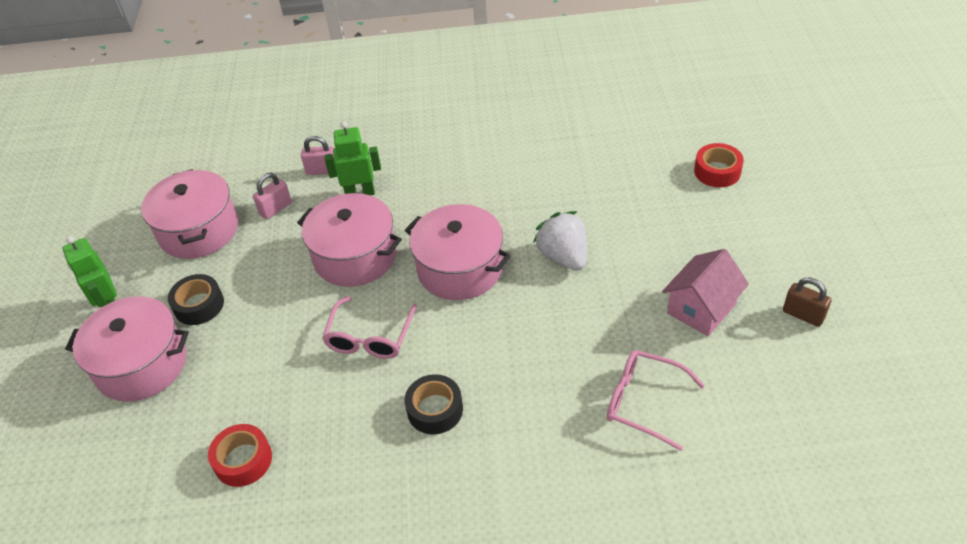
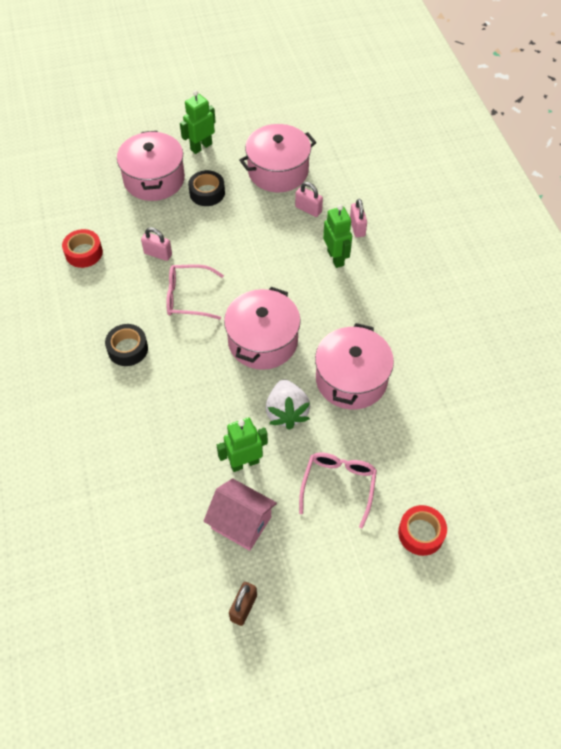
camera: 75 degrees right, 10 degrees up
pink pot [297,193,402,287] -> pink pot moved to [315,323,394,410]
white strawberry [533,211,587,271] -> white strawberry turned 120 degrees clockwise [265,380,310,430]
pink glasses [607,350,705,451] -> pink glasses moved to [299,452,377,528]
none -> pink padlock [141,227,172,261]
none -> green robot [217,417,268,472]

